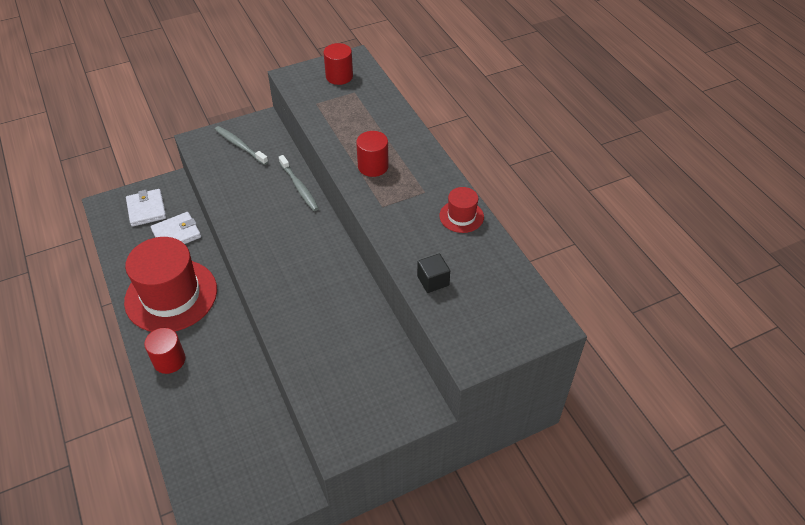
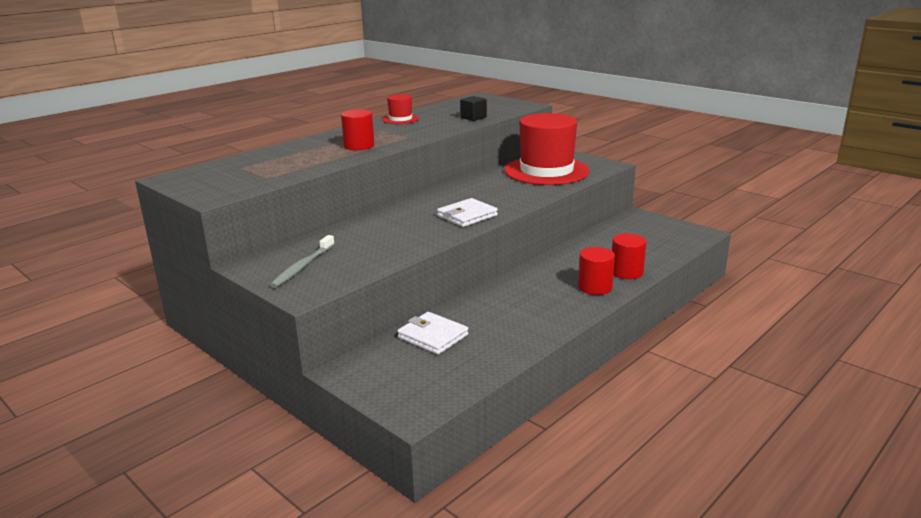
camera: 110 degrees left, 25 degrees down
red hat [124,237,217,332] -> red hat moved to [504,113,590,185]
white wallet [126,189,166,227] -> white wallet moved to [437,198,498,227]
grey toothbrush [279,155,319,211] -> none
red cylinder [324,43,353,85] -> red cylinder moved to [612,233,647,279]

